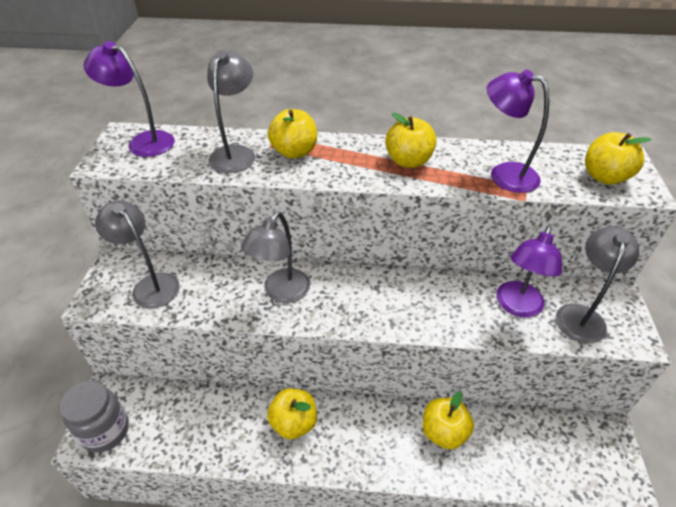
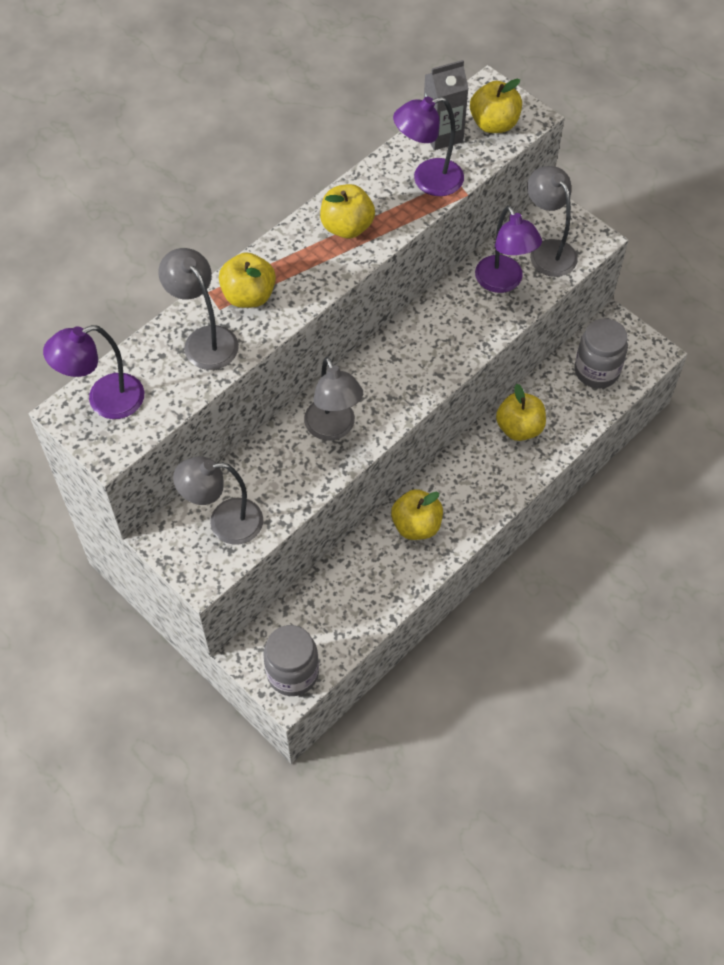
camera: 50 degrees left, 15 degrees up
none -> grey carton [424,60,469,150]
none -> grey jar [574,318,628,388]

